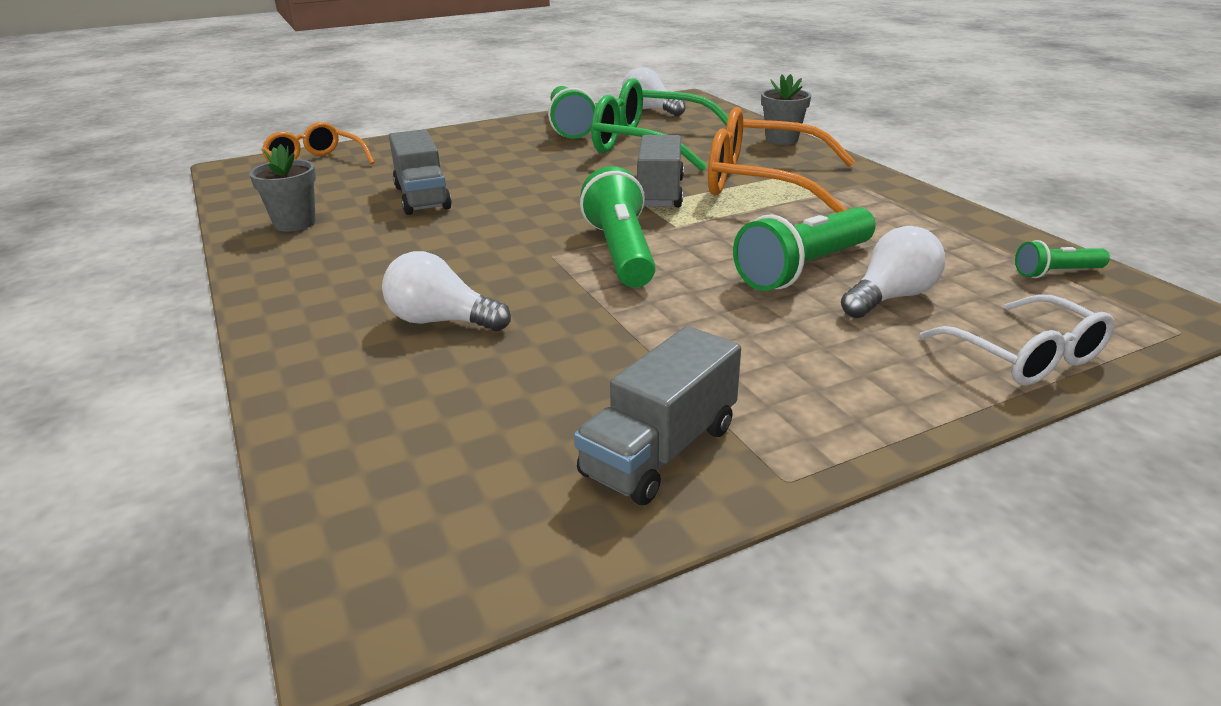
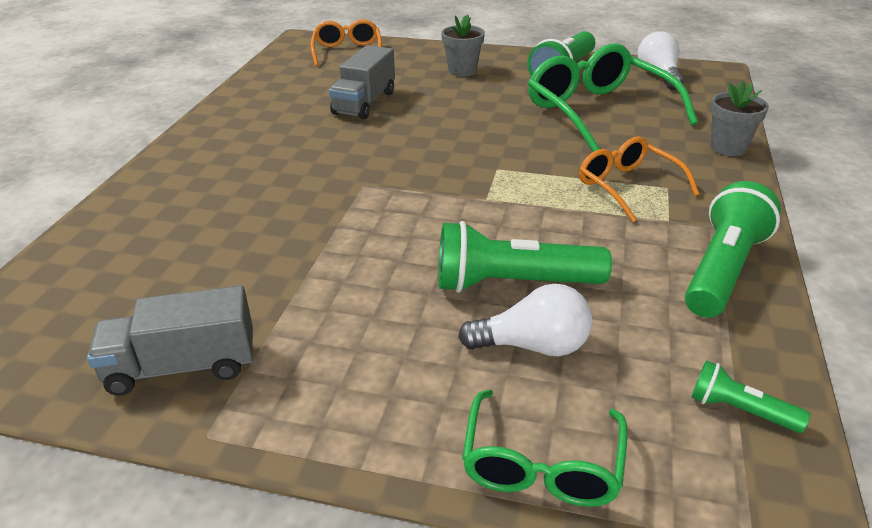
camera: 40 degrees right, 5 degrees up
grey flower pot [249,144,316,232] -> grey flower pot moved to [441,14,485,77]
white light bulb [382,251,511,331] -> none
green flashlight [580,166,656,288] -> green flashlight moved to [685,181,781,318]
grey truck [637,135,684,207] -> none
orange glasses [708,107,855,213] -> orange glasses [579,136,699,223], size x0.60
white glasses [920,295,1114,386] -> green glasses [462,389,628,507]

